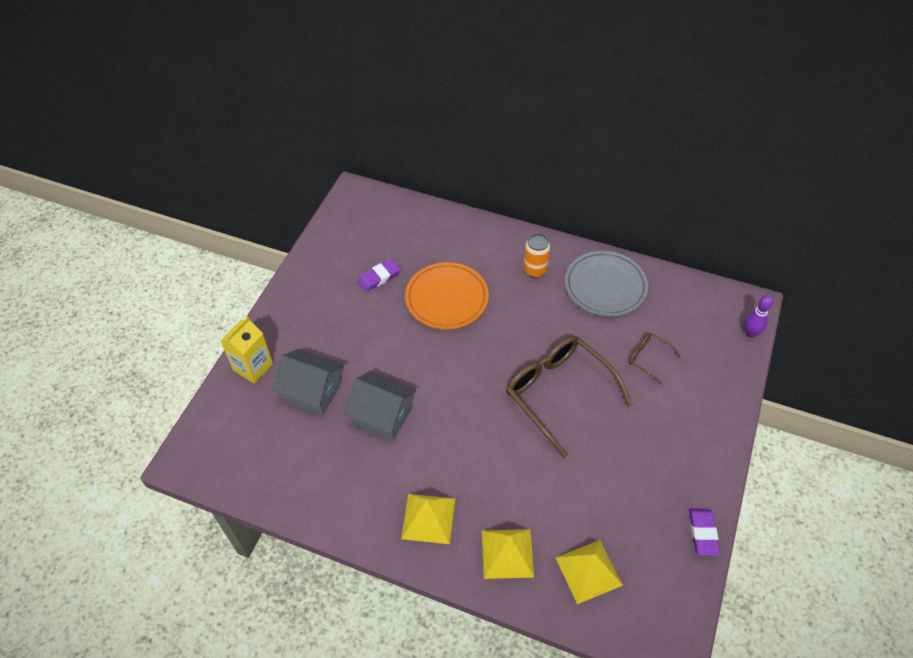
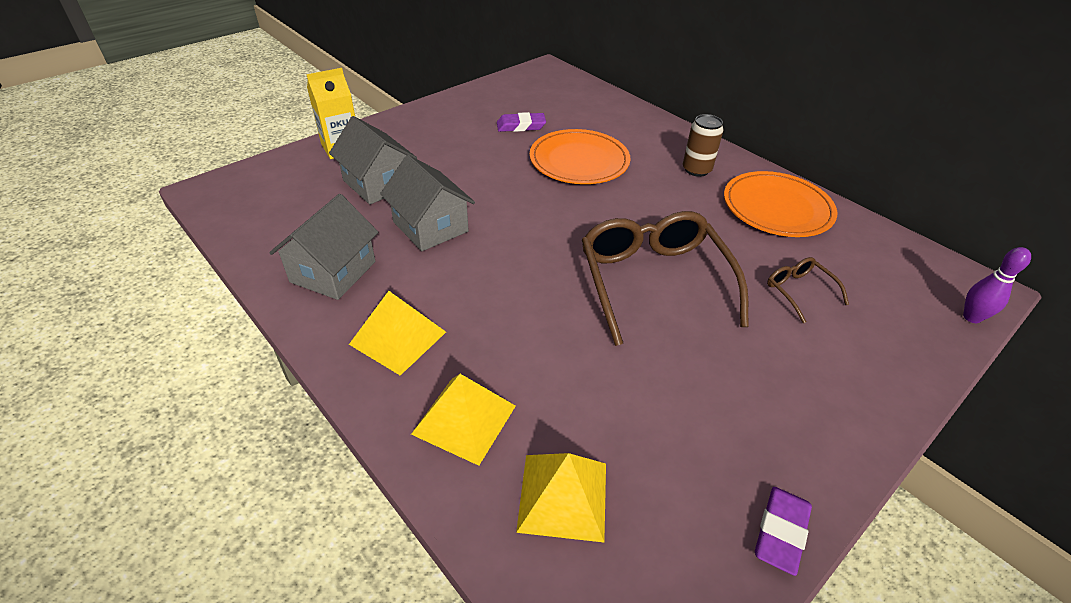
camera: 25 degrees right, 10 degrees down
orange can [523,234,550,278] -> brown can [683,114,724,177]
grey plate [565,251,648,317] -> orange plate [724,171,838,237]
none -> grey house [269,194,378,300]

